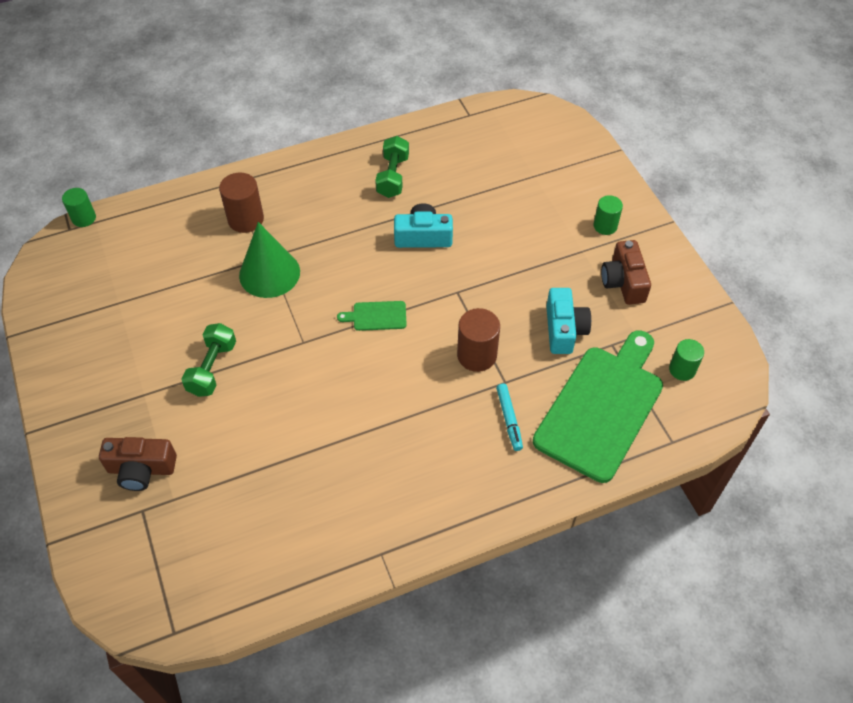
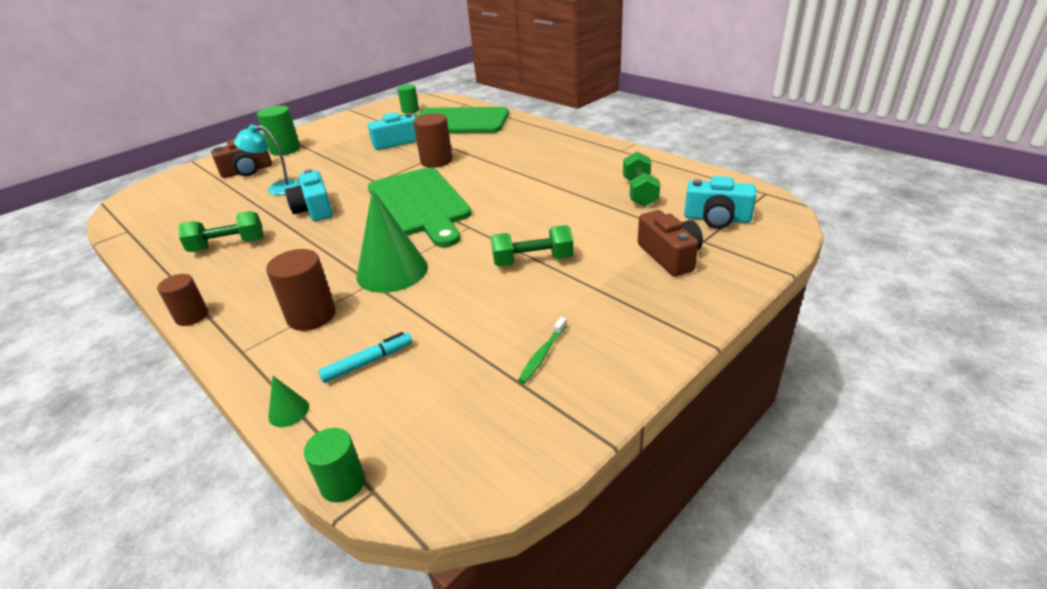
camera: 110 degrees left, 20 degrees down
green cutting board [337,301,407,331] -> green cutting board [368,168,471,247], size x2.44
turquoise marker [496,384,523,451] -> turquoise marker moved to [318,332,412,383]
green cylinder [593,195,623,235] -> green cylinder [257,106,300,156], size x1.51
brown camera [601,240,651,305] -> brown camera moved to [211,139,272,178]
none -> brown cylinder [157,274,208,326]
none -> turquoise lamp [234,125,301,195]
none -> green cone [268,376,309,427]
none -> green toothbrush [518,317,567,384]
none -> green dumbbell [623,152,660,207]
none -> turquoise camera [684,176,756,229]

